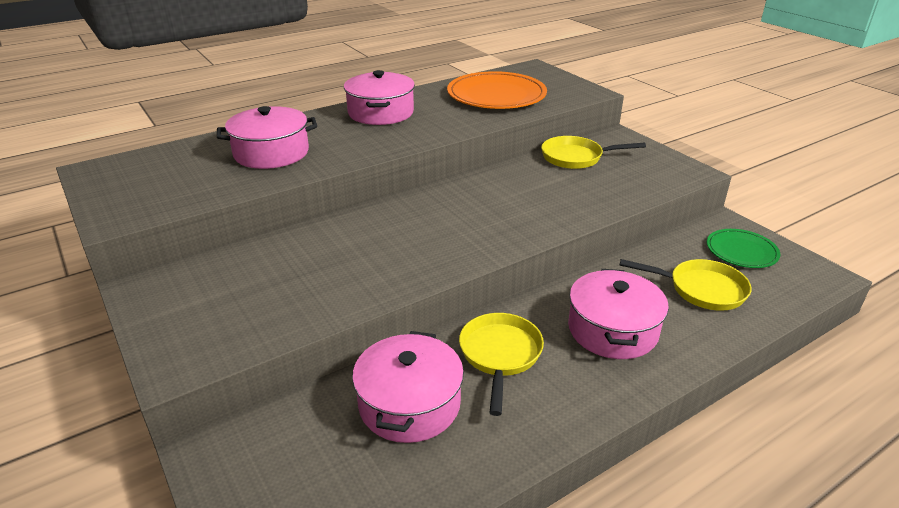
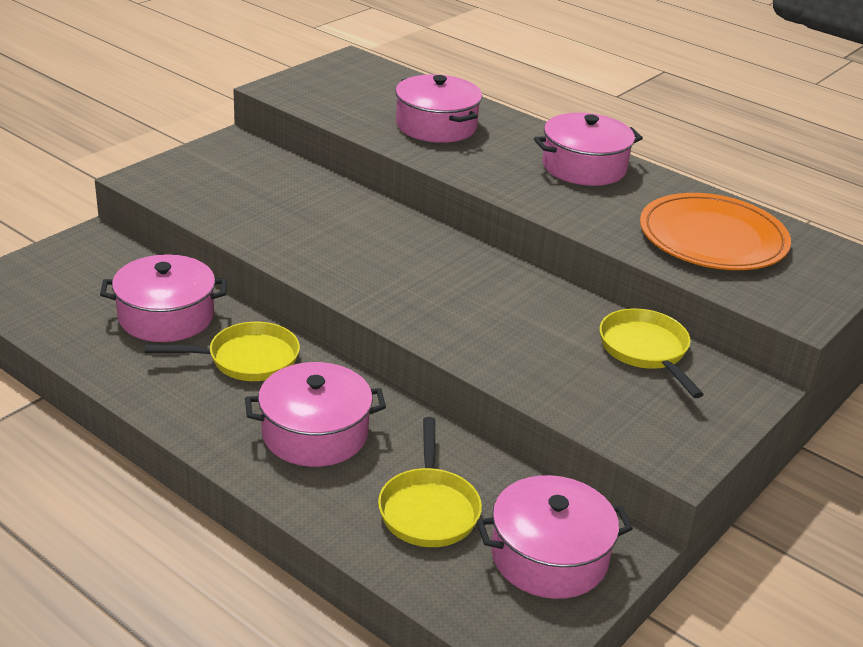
camera: 70 degrees right, 0 degrees up
green plate [706,229,780,268] -> pink pot [477,475,633,599]

